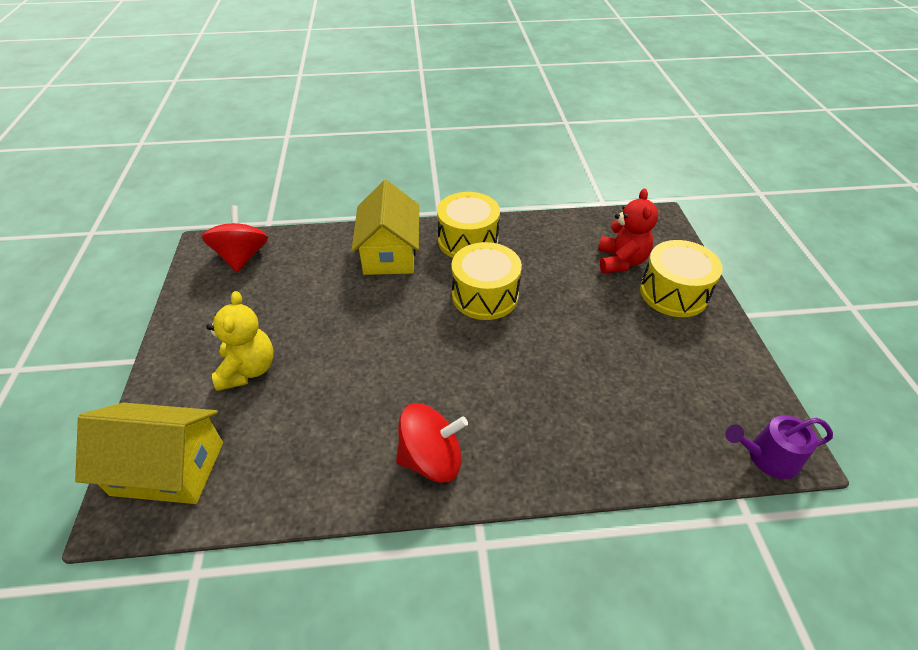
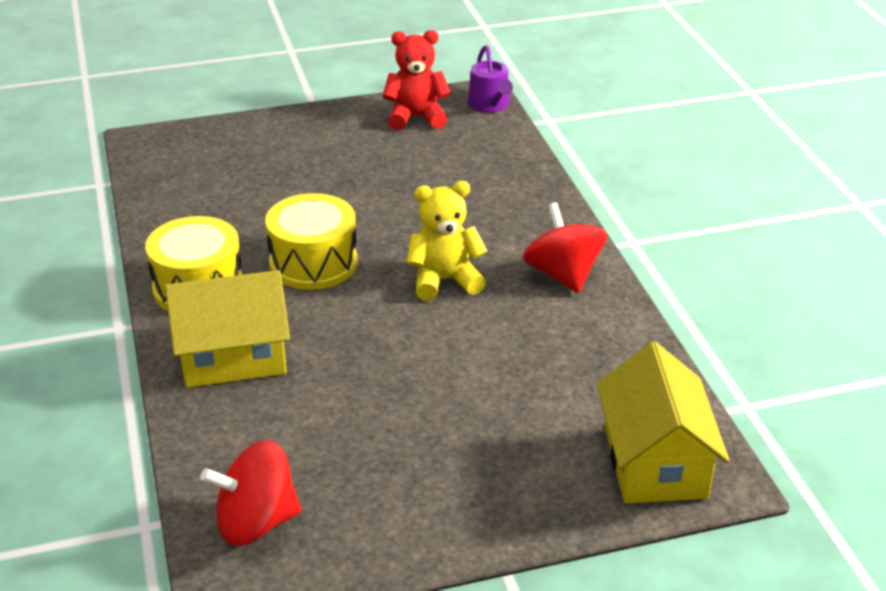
camera: 100 degrees left, 10 degrees down
yellow teddy bear [206,291,273,391] -> yellow teddy bear moved to [407,181,487,301]
red teddy bear [598,188,658,273] -> red teddy bear moved to [383,30,451,131]
yellow drum [640,240,723,317] -> none

